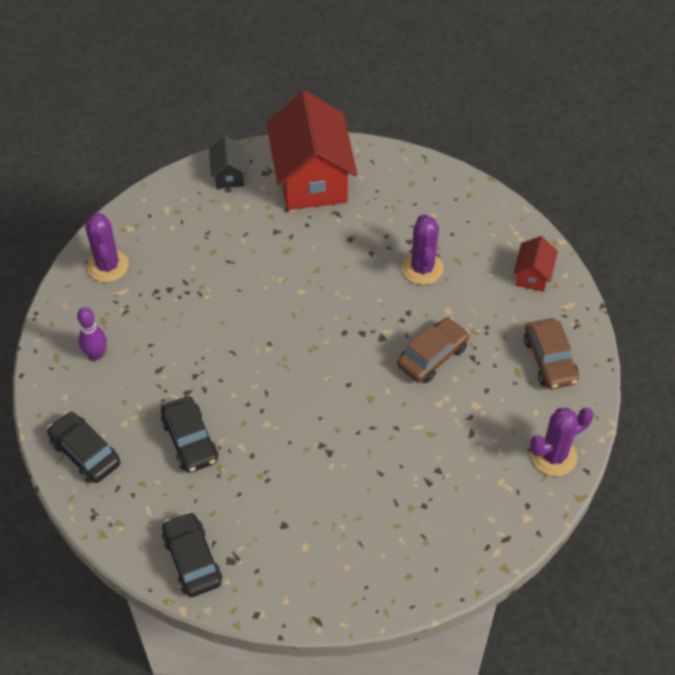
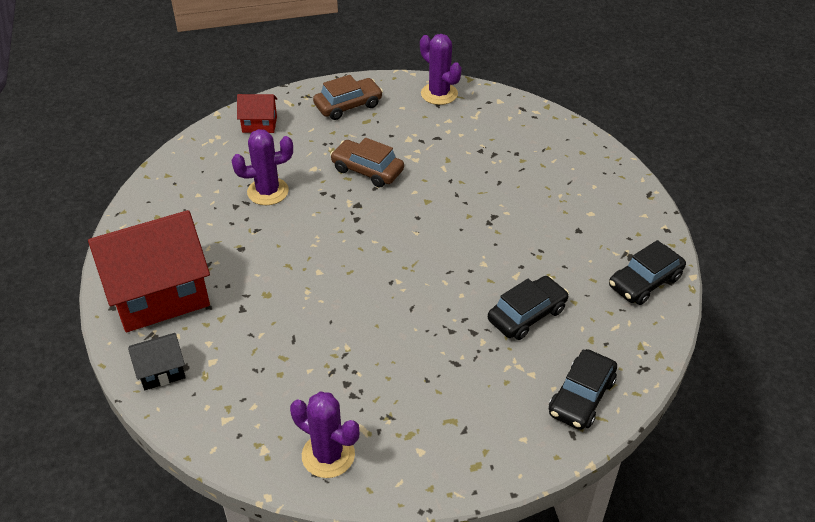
camera: 105 degrees left, 10 degrees down
purple bowling pin [77,307,107,360] -> none
purple cactus [85,212,129,282] -> purple cactus turned 60 degrees clockwise [290,392,359,478]

